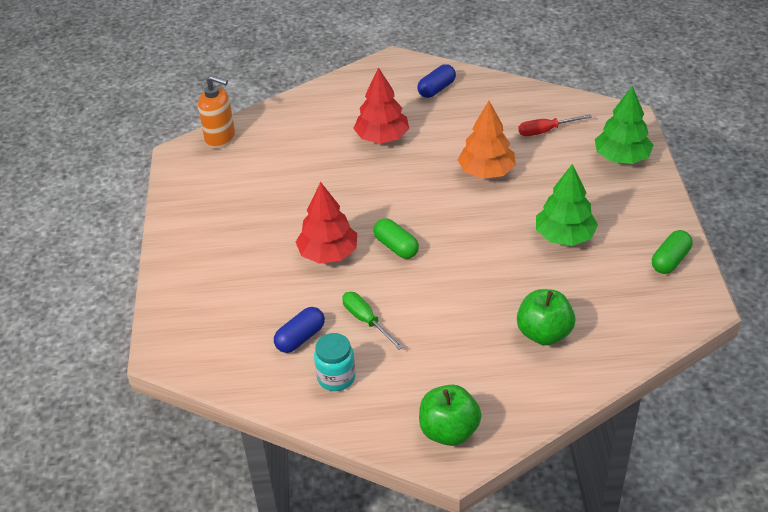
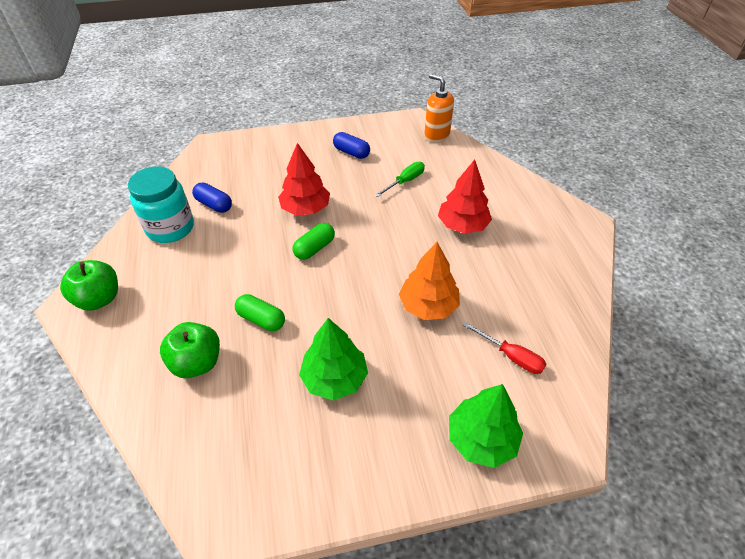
camera: 80 degrees right, 5 degrees up
orange soap dispenser [198,75,235,149] -> orange soap dispenser turned 120 degrees clockwise [424,74,454,142]
turquoise jar [314,333,355,391] -> turquoise jar [128,166,194,243], size x1.62
green screwdriver [342,292,403,350] -> green screwdriver moved to [375,162,425,197]
blue capsule [417,64,456,98] -> blue capsule moved to [333,132,370,159]
red screwdriver [518,114,592,136] -> red screwdriver turned 150 degrees clockwise [463,322,546,374]
green capsule [652,230,693,274] -> green capsule moved to [235,294,285,331]

